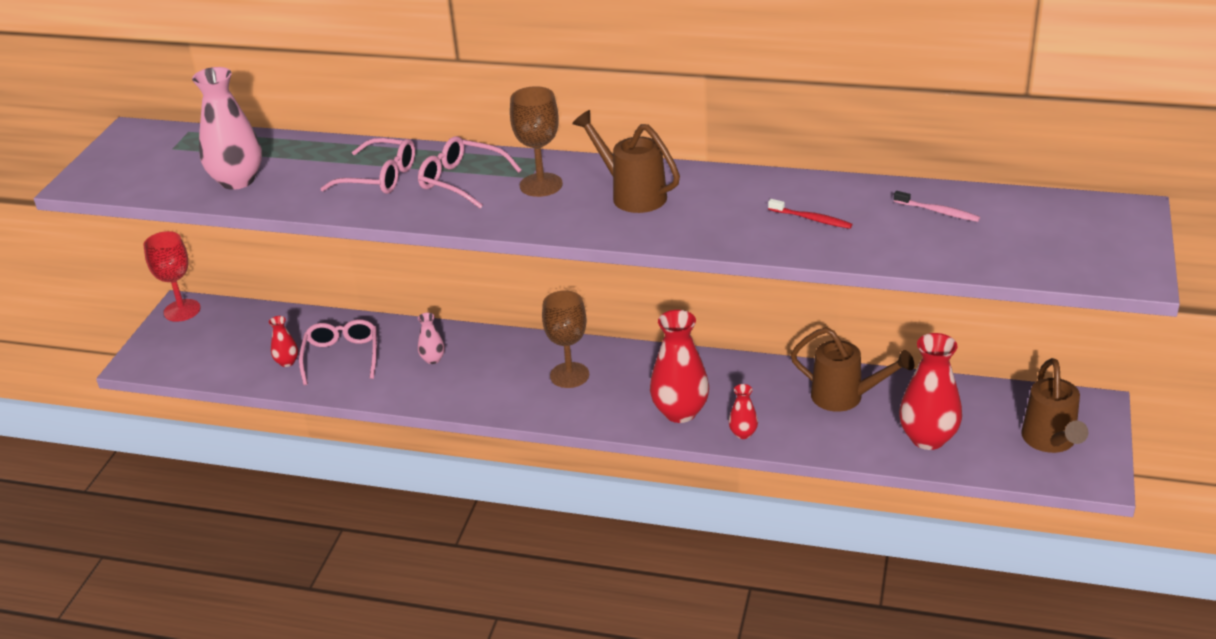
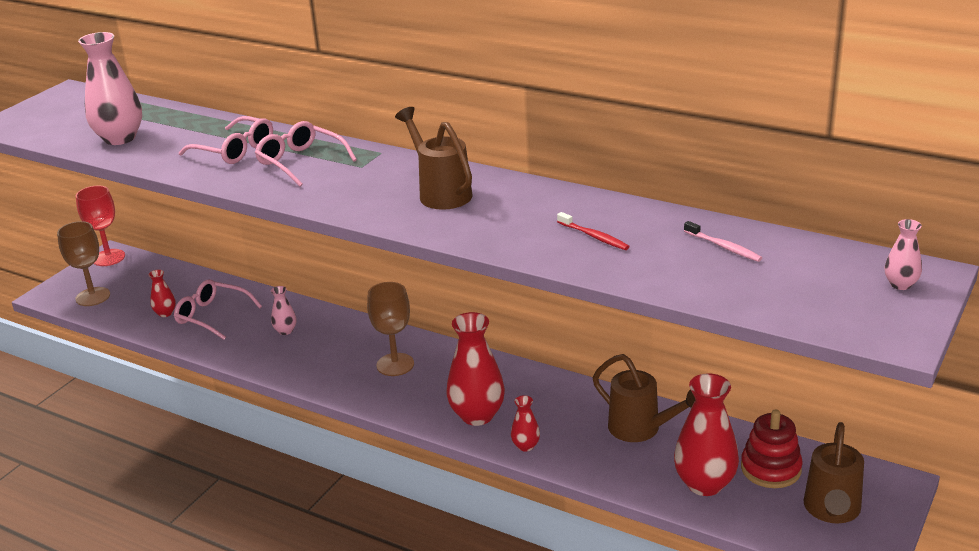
camera: 15 degrees right, 5 degrees down
pink glasses [299,319,377,385] -> pink glasses turned 75 degrees counterclockwise [174,279,262,340]
brown goblet [510,86,563,197] -> brown goblet moved to [57,221,110,306]
none -> red stacking toy [741,409,803,488]
none -> pink vase [885,219,922,290]

